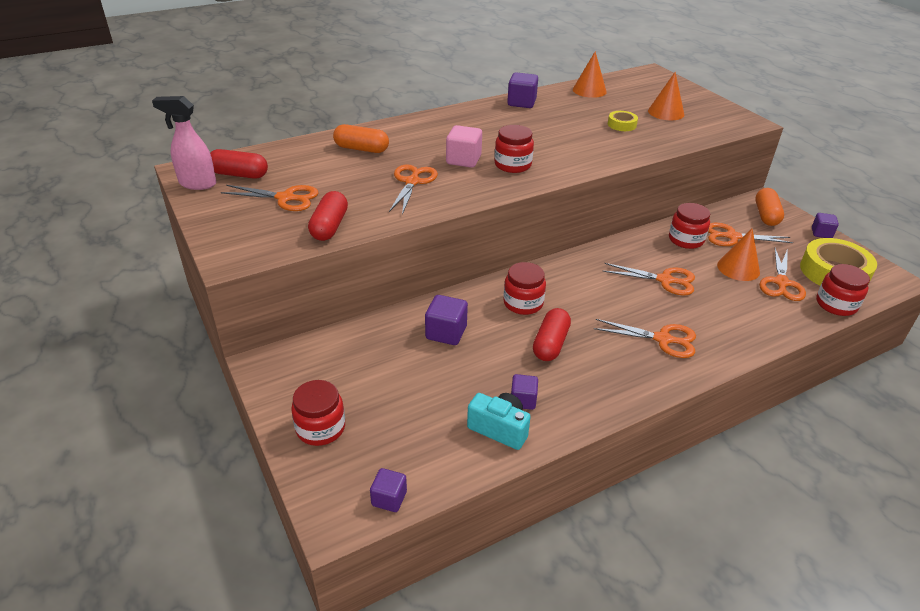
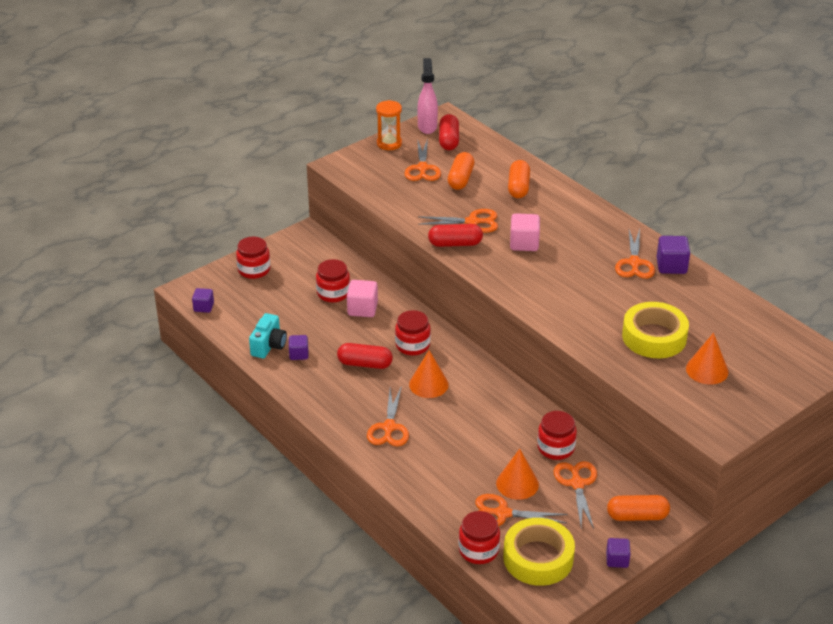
camera: 80 degrees right, 0 degrees up
red capsule [308,191,348,241] -> red capsule moved to [428,224,483,247]
purple cube [425,295,468,345] -> pink cube [347,280,378,317]
red jar [495,125,534,173] -> red jar moved to [316,259,350,303]
orange cone [573,51,607,98] -> orange cone moved to [409,350,449,398]
orange scissors [602,263,695,295] -> orange scissors moved to [615,229,655,279]
yellow tape [608,111,638,131] -> yellow tape [622,302,689,358], size x2.02
none -> orange hourglass [376,100,402,150]
none -> orange capsule [447,152,475,190]

